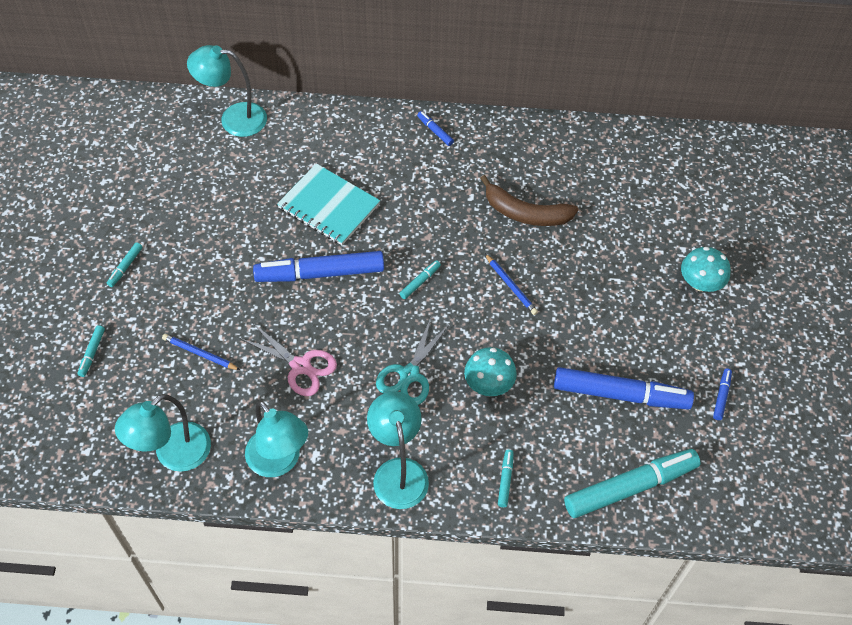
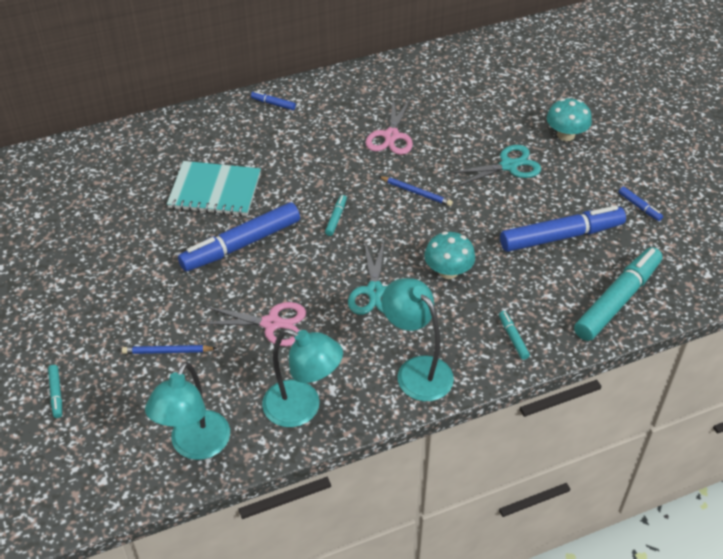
camera: 25 degrees left, 10 degrees down
turquoise marker [107,242,143,287] -> none
turquoise lamp [187,45,267,137] -> none
brown banana [480,175,578,226] -> pink scissors [365,97,413,155]
blue marker [713,369,732,420] -> blue marker turned 150 degrees clockwise [619,187,663,221]
none -> turquoise scissors [448,145,541,187]

